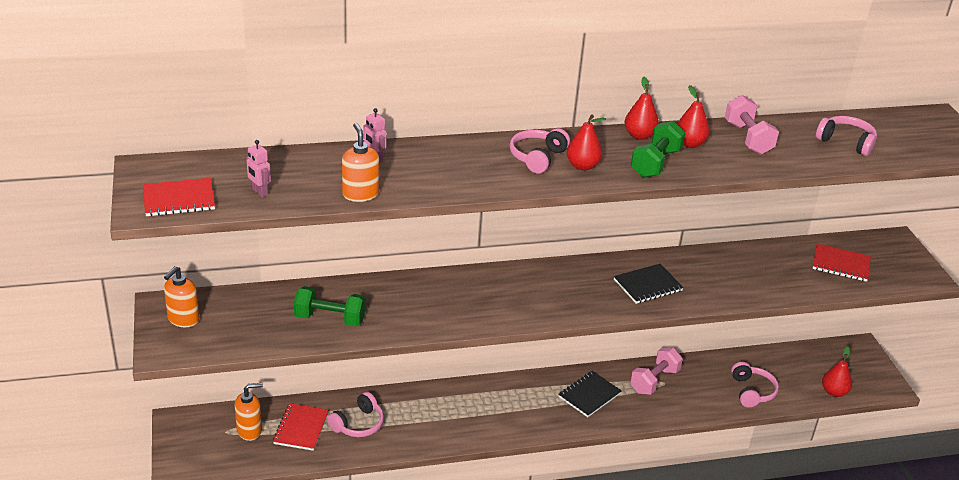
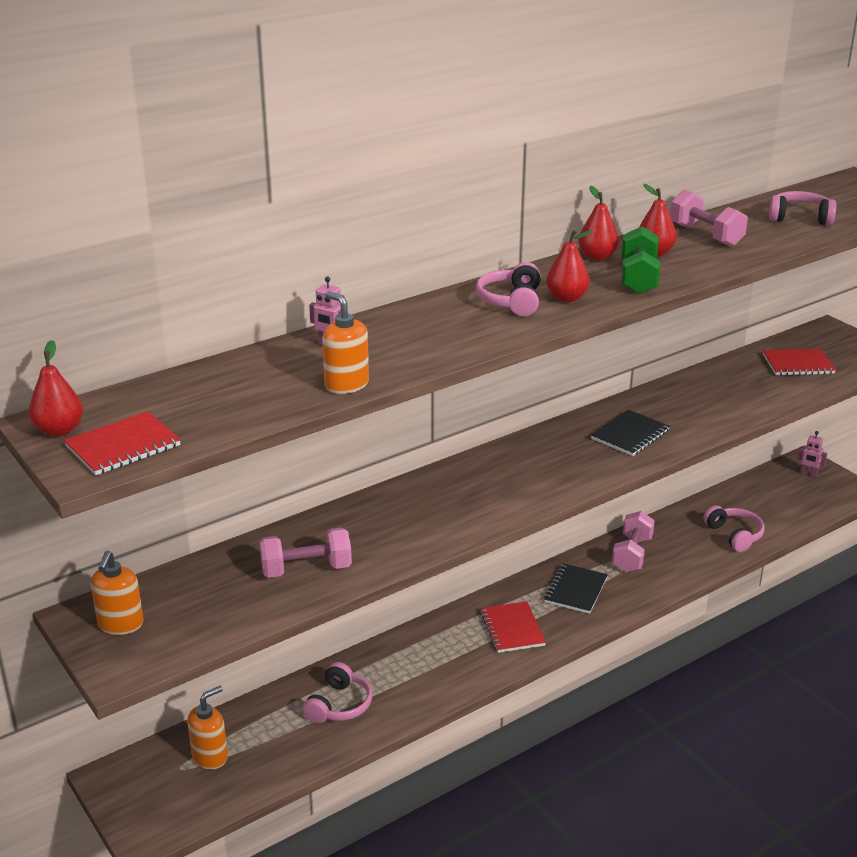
camera: 20 degrees left, 5 degrees down
pink robot [246,140,271,197] -> pink robot moved to [797,431,827,477]
red notebook [273,403,329,451] -> red notebook moved to [480,601,546,653]
green dumbbell [294,286,366,326] -> pink dumbbell [259,527,352,578]
red pear [822,347,852,397] -> red pear moved to [29,340,83,437]

